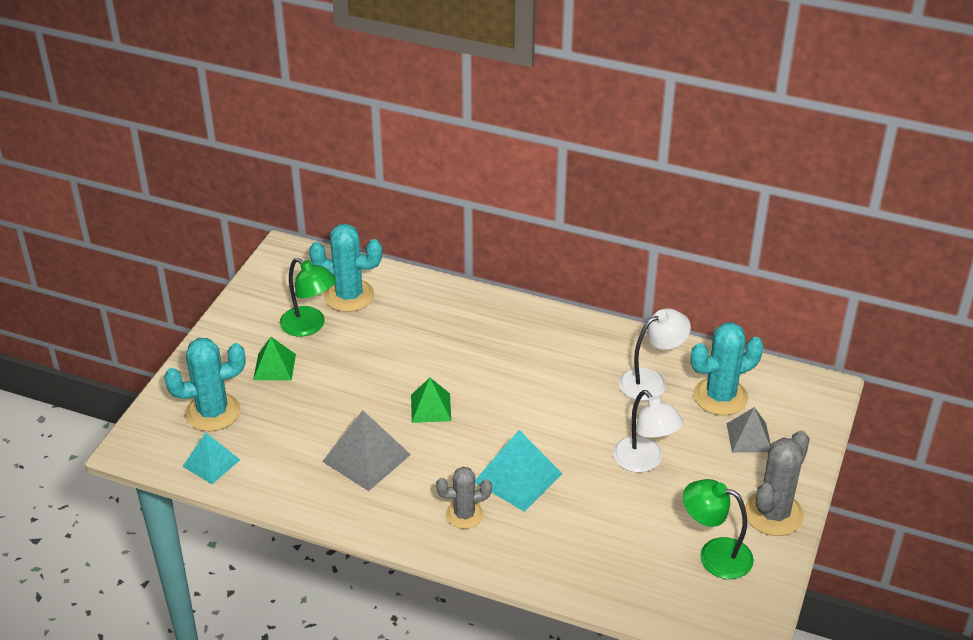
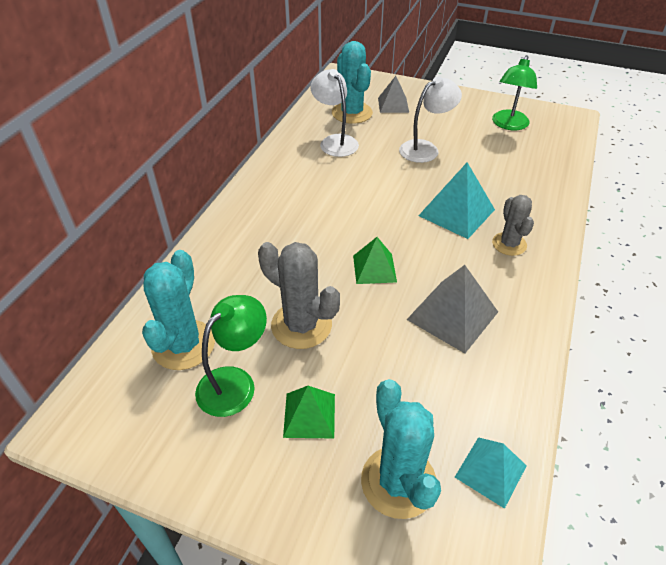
camera: 90 degrees left, 5 degrees up
grey cactus [745,430,810,536] -> grey cactus moved to [258,242,340,349]

